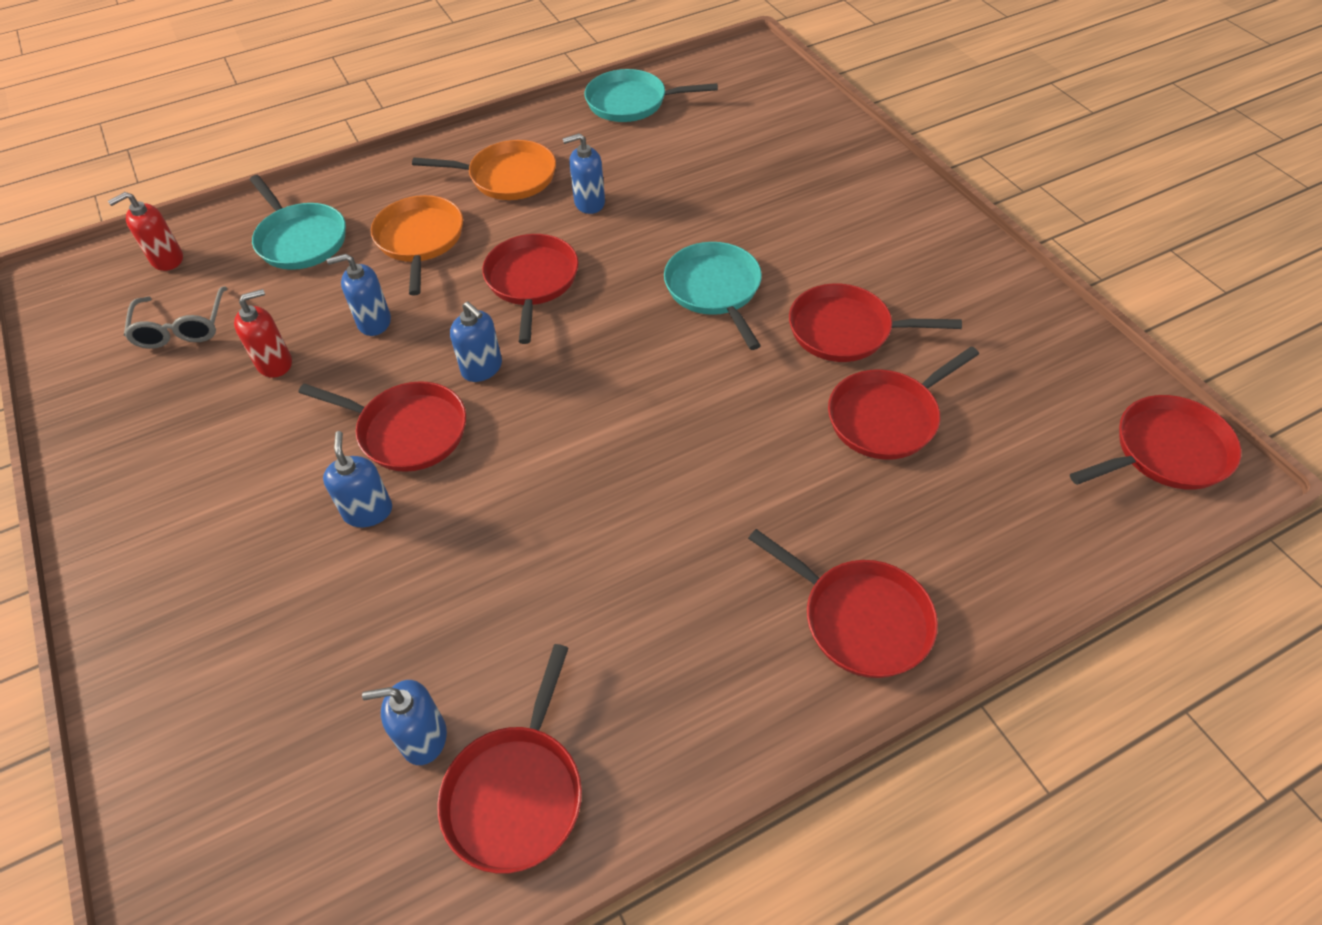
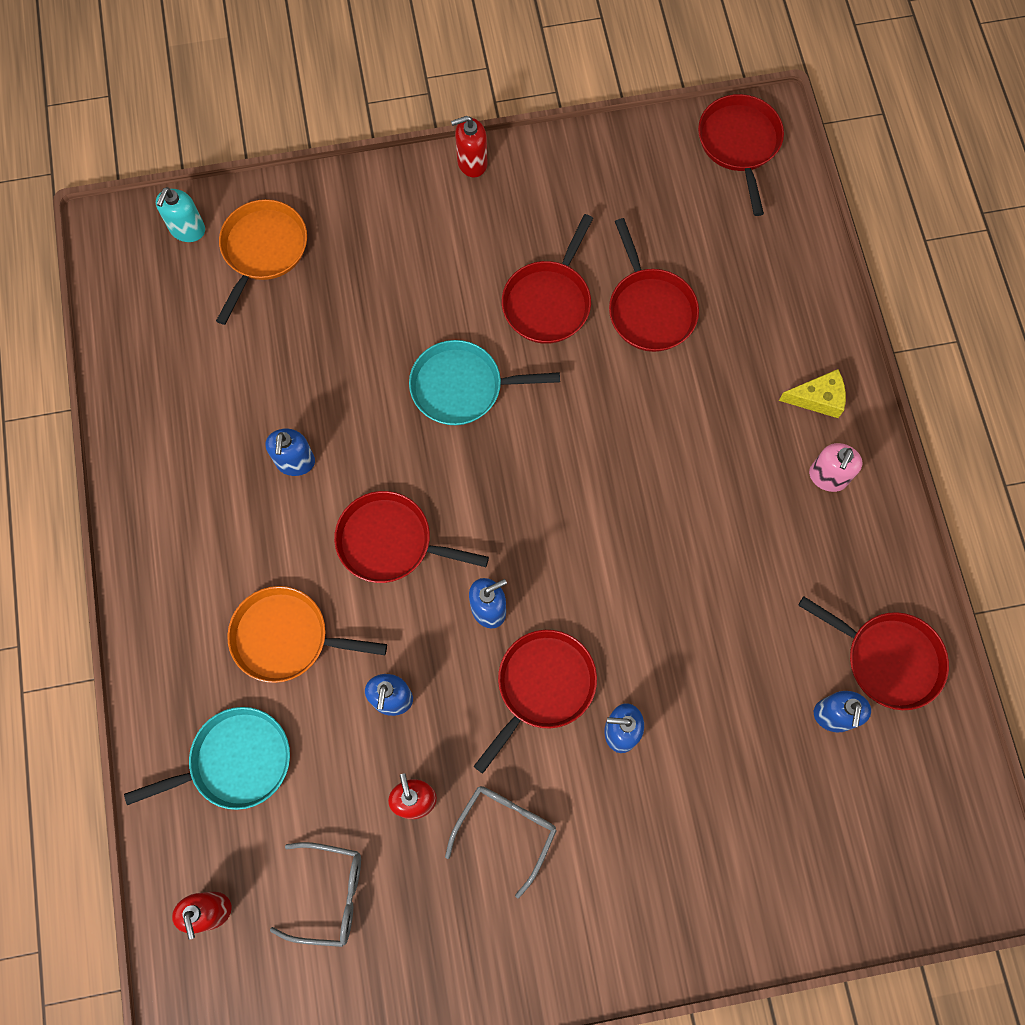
camera: 75 degrees left, 20 degrees up
orange pan [412,140,556,200] -> orange pan moved to [216,199,307,325]
turquoise pan [585,69,718,122] -> none
red pan [748,529,938,678] -> yellow cheese [779,369,846,418]
none -> turquoise soap dispenser [156,187,205,242]
none -> grey glasses [445,786,557,899]
none -> red soap dispenser [451,116,487,177]
none -> pink soap dispenser [809,443,862,492]

